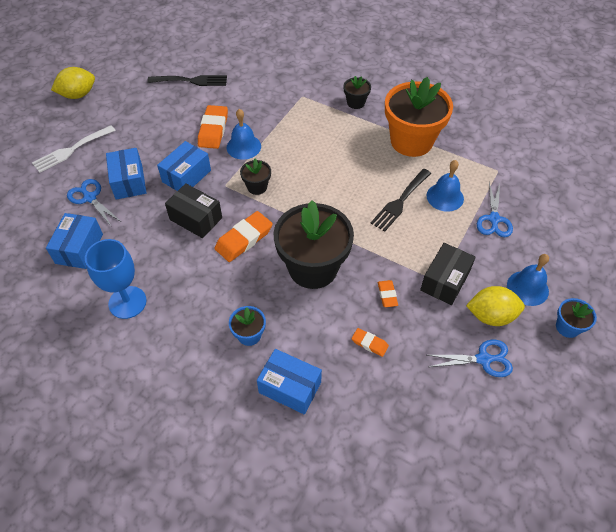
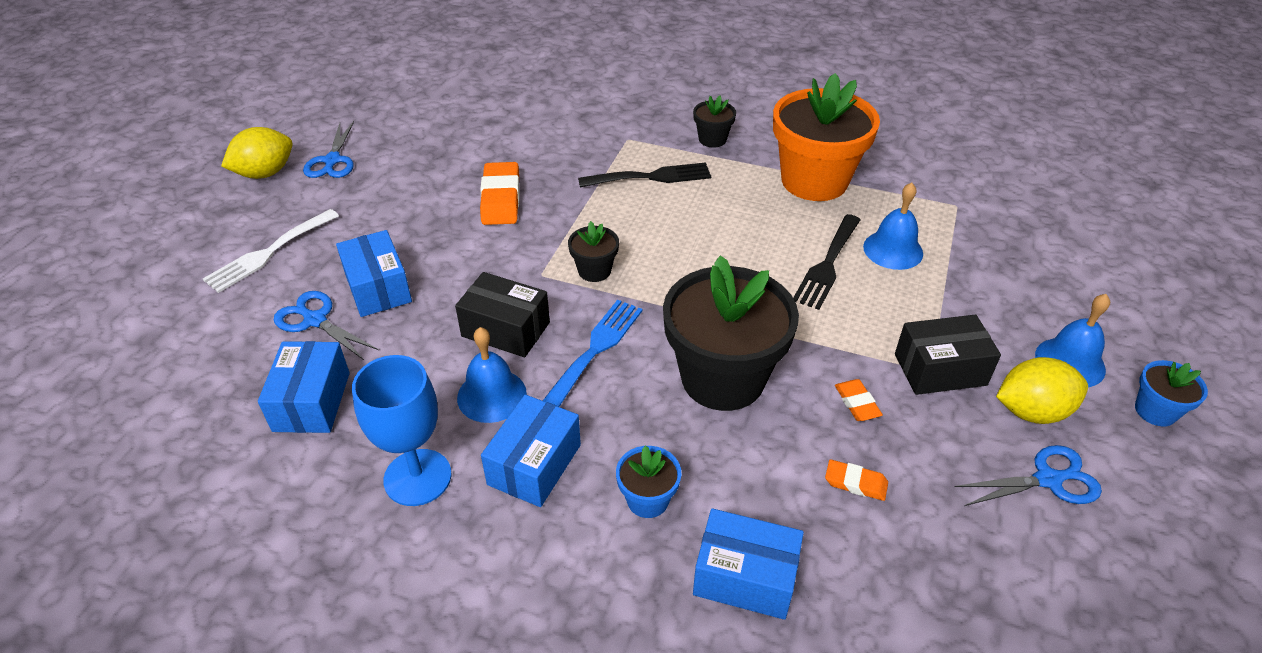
camera: 10 degrees left, 10 degrees down
black fork [147,75,227,86] -> black fork moved to [578,162,711,188]
blue box [157,141,211,191] -> blue box moved to [481,395,581,507]
orange eraser [214,211,273,262] -> blue fork [543,300,643,407]
blue bell [226,109,261,160] -> blue bell moved to [457,327,527,423]
black box [420,243,476,305] -> black box turned 60 degrees clockwise [895,315,1001,395]
blue scissors [477,183,513,237] -> blue scissors moved to [303,121,354,178]

